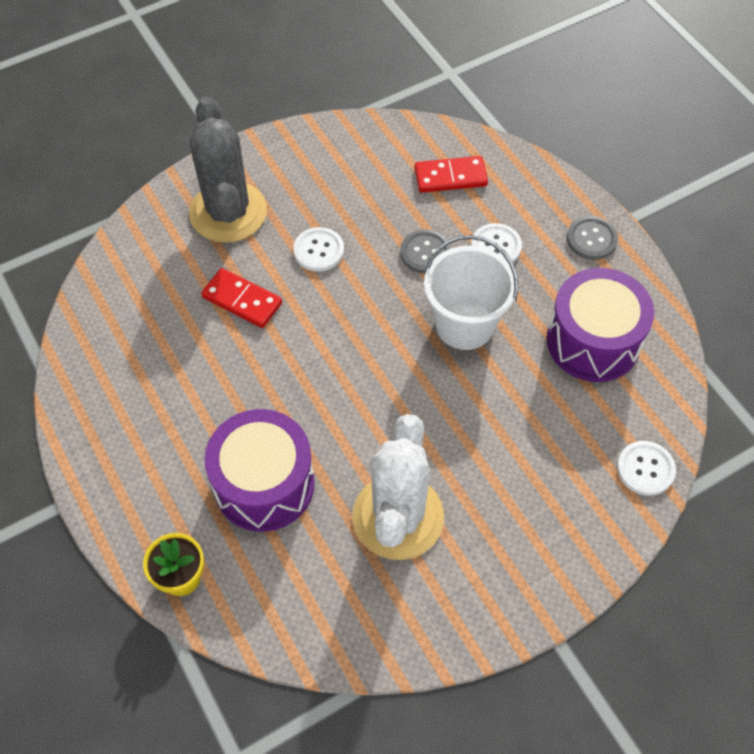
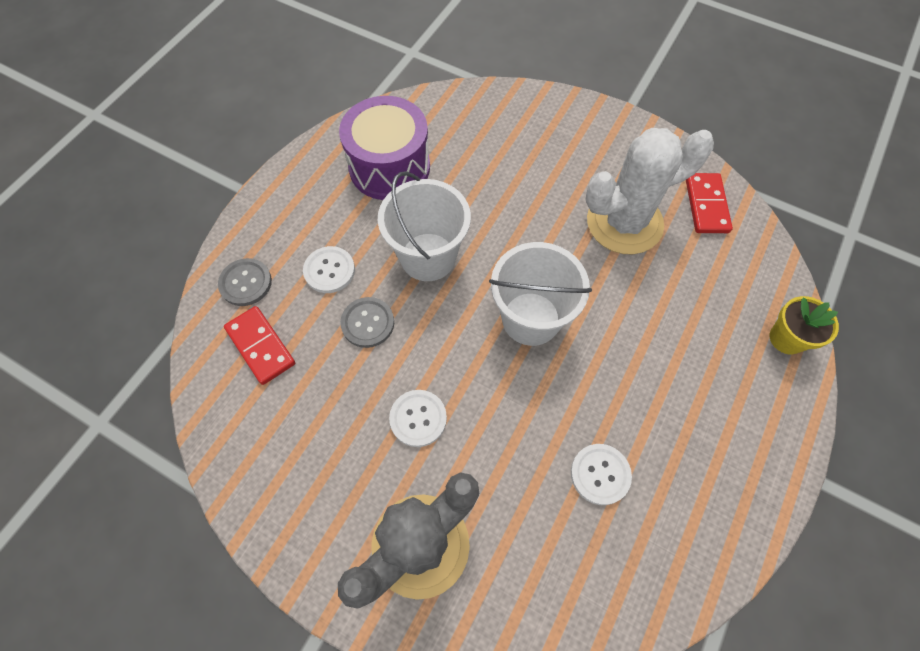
camera: 120 degrees left, 5 degrees up
red domino [201,268,282,328] -> red domino moved to [686,173,733,233]
purple drum [204,409,315,532] -> none
grey button [567,216,618,260] -> grey button moved to [218,258,272,306]
white button [617,441,676,496] -> white button moved to [571,444,632,505]
none -> white bucket [489,242,592,346]

